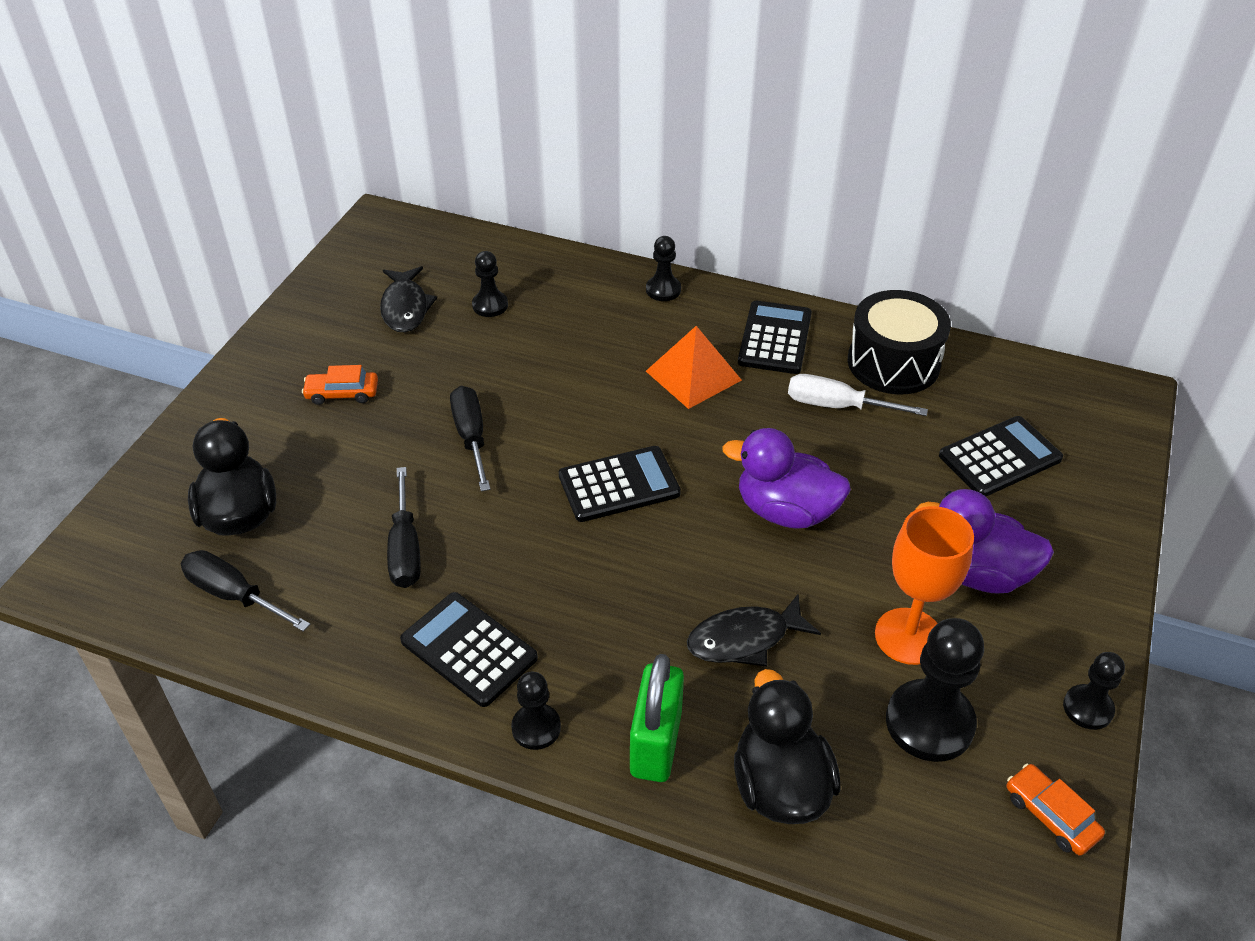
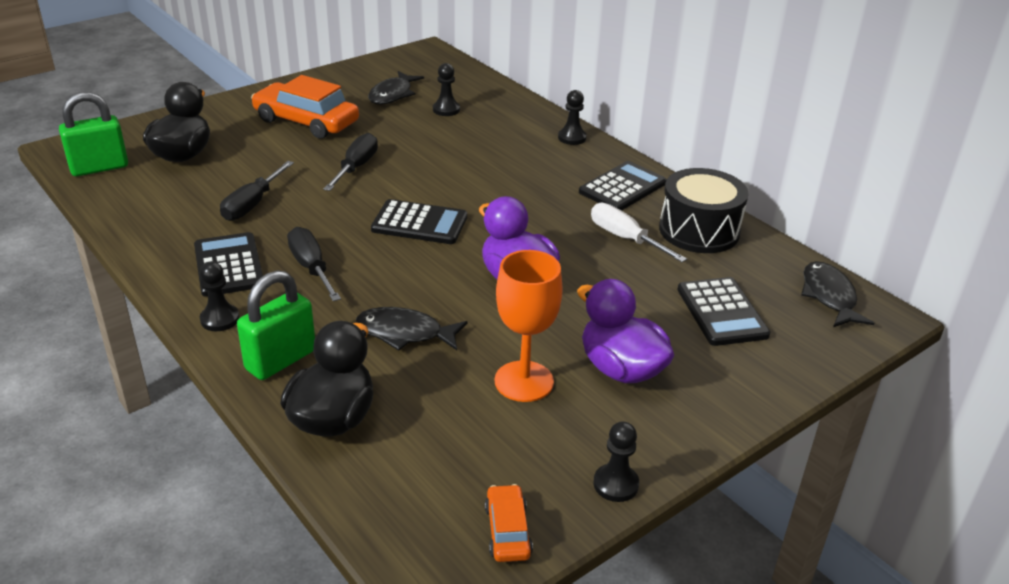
camera: 30 degrees right, 10 degrees down
black screwdriver [181,550,310,632] -> black screwdriver moved to [287,227,341,301]
orange car [302,365,378,405] -> orange car [251,75,359,139], size x2.03
orange pyramid [646,326,742,409] -> none
black pawn [886,618,984,762] -> none
black calculator [939,416,1063,496] -> black calculator turned 75 degrees clockwise [677,277,770,346]
none -> green padlock [59,92,128,176]
none -> black fish [801,261,874,327]

